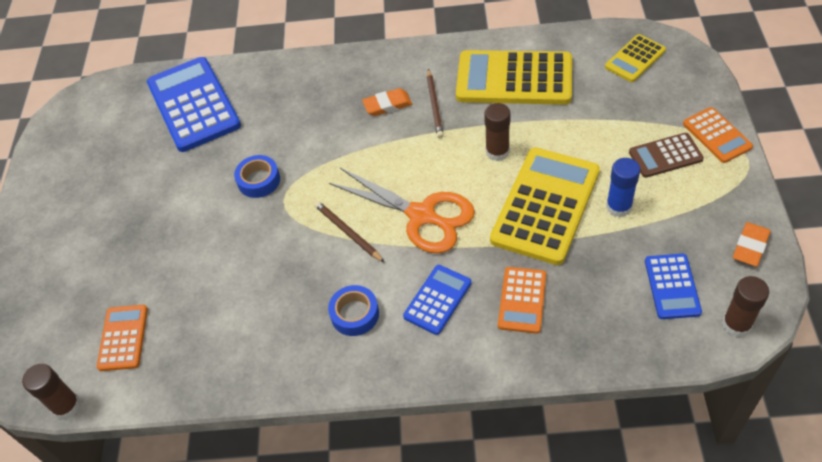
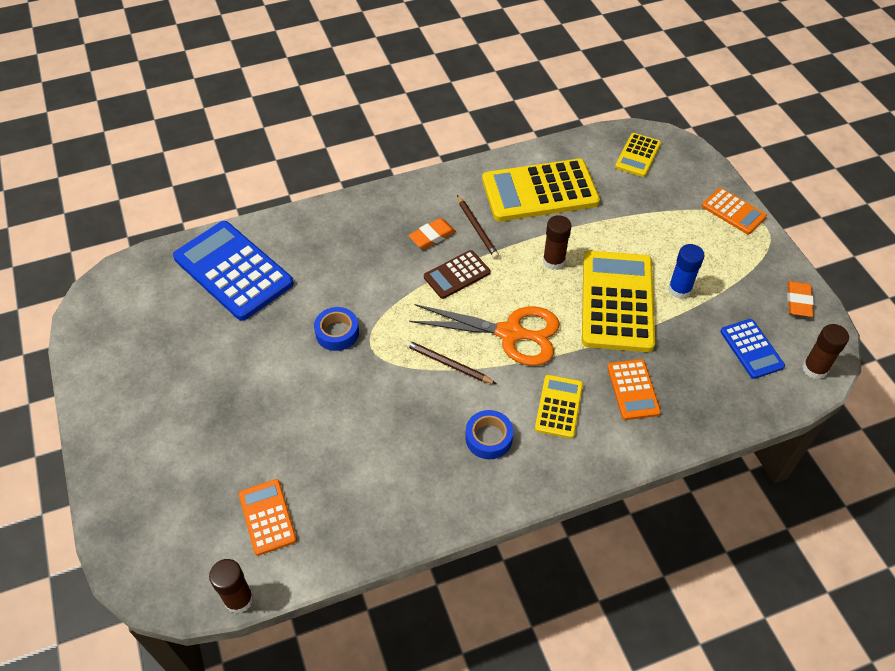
camera: 25 degrees left, 0 degrees up
blue calculator [403,265,472,335] -> yellow calculator [535,375,583,439]
brown calculator [629,133,704,178] -> brown calculator moved to [424,250,490,299]

